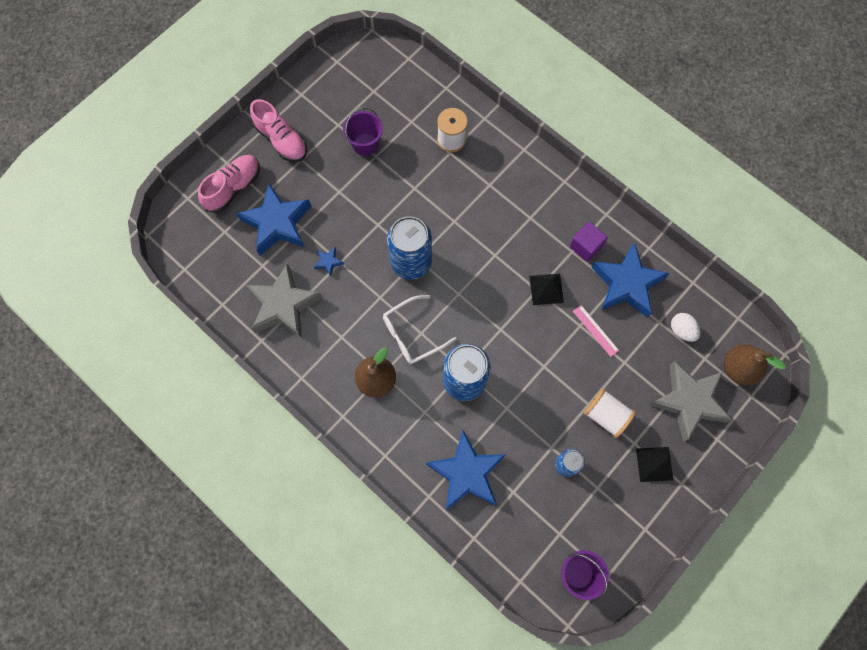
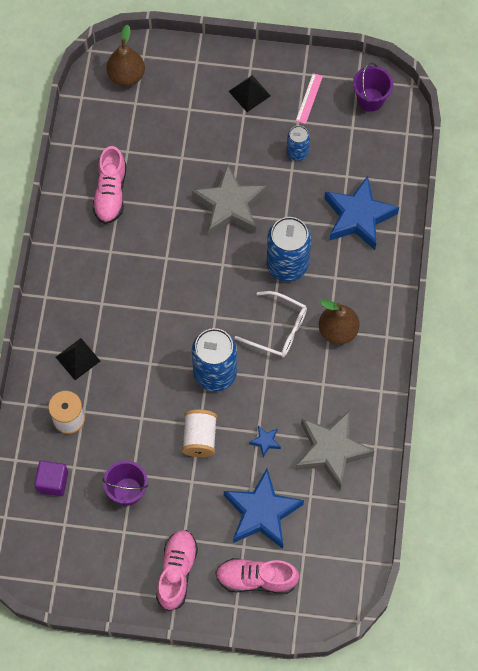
camera: 125 degrees left, 5 degrees down
black pyramid [529,274,564,305] -> black pyramid moved to [56,338,100,380]
purple cube [570,222,608,262] -> purple cube moved to [34,460,68,496]
pink ruler [573,305,619,357] -> pink ruler moved to [296,73,323,124]
white spool [584,388,636,438] -> white spool moved to [182,409,217,457]
blue star [591,242,670,317] -> pink shoe [92,146,126,224]
grey star [649,361,732,441] -> grey star moved to [192,164,267,236]
white egg [671,313,700,342] -> none

